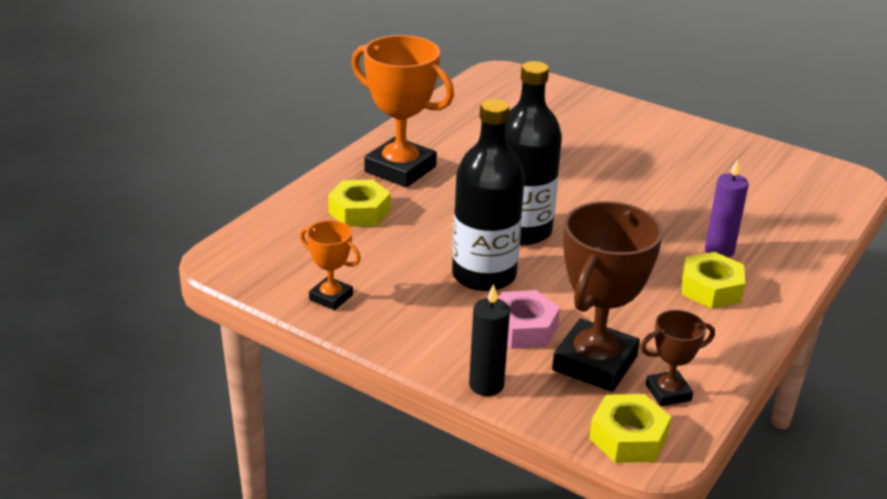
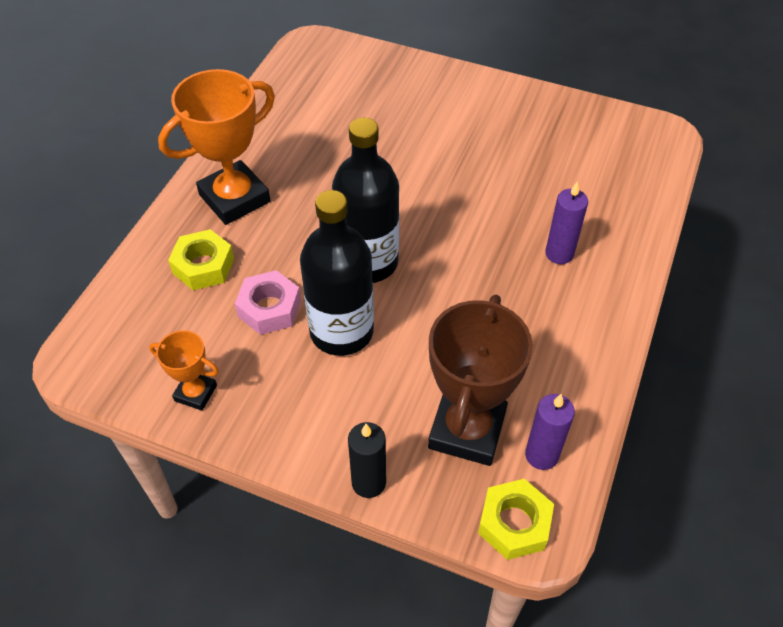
camera: 10 degrees left, 20 degrees up
orange trophy [351,35,454,187] -> orange trophy turned 60 degrees counterclockwise [158,69,275,225]
pink nut [498,290,560,349] -> pink nut moved to [235,270,301,335]
brown trophy [640,310,715,406] -> purple candle [525,394,575,470]
yellow nut [682,252,745,309] -> none

